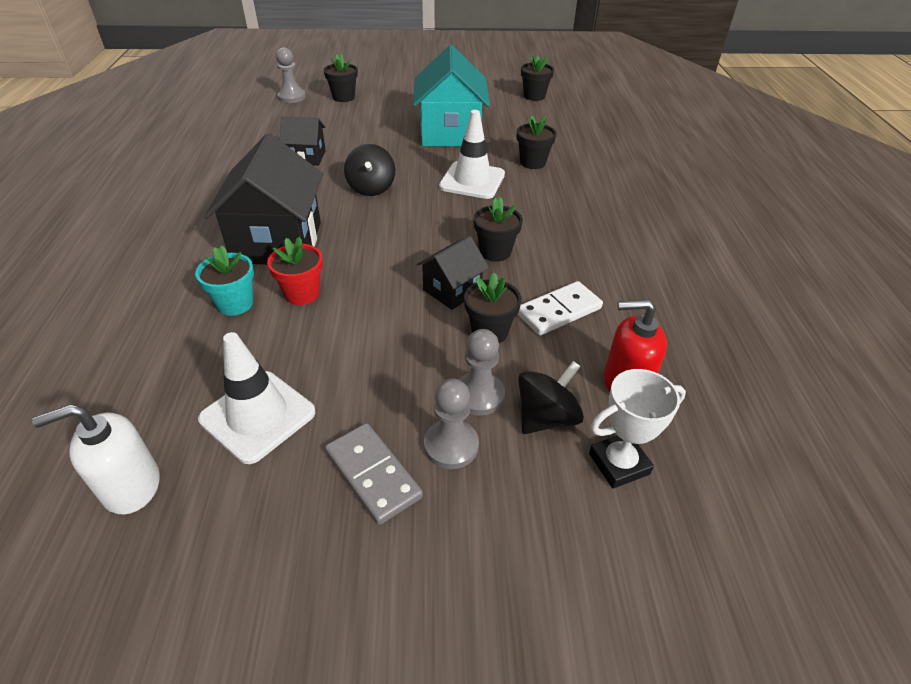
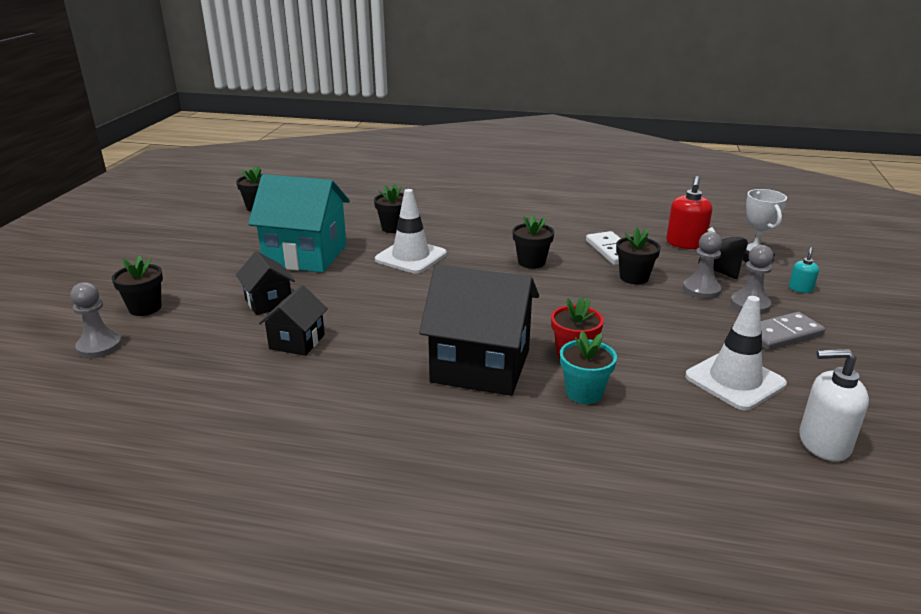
camera: 75 degrees left, 15 degrees down
white soap dispenser [32,404,160,515] -> white soap dispenser turned 105 degrees clockwise [799,349,869,461]
black spinning top [344,144,395,196] -> none
black house [417,236,489,310] -> black house moved to [236,251,295,315]
none -> turquoise soap dispenser [789,247,819,293]

